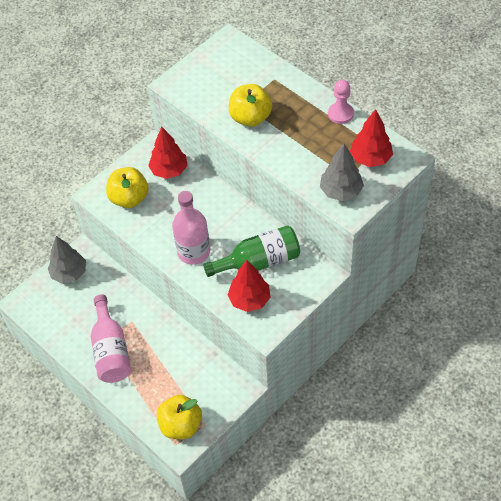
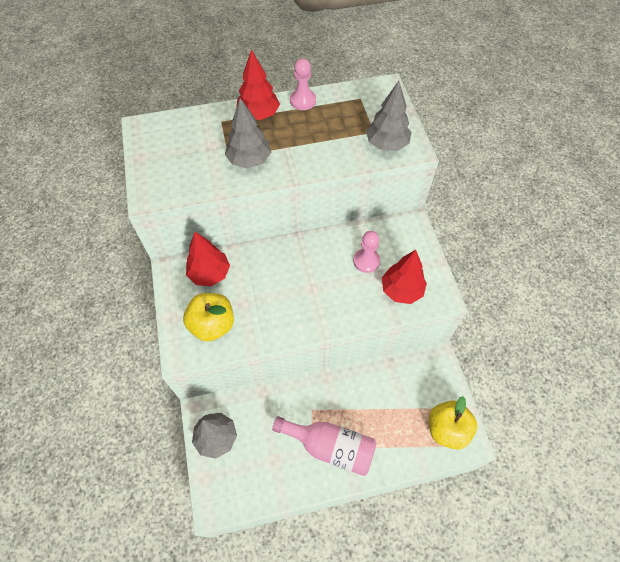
camera: 60 degrees left, 5 degrees up
pink bottle [172,191,210,265] -> none
green bottle [203,225,300,277] -> pink pawn [353,231,380,273]
yellow apple [229,84,272,127] -> grey tree [225,98,271,168]
red tree [350,109,393,167] -> red tree moved to [236,49,280,120]

